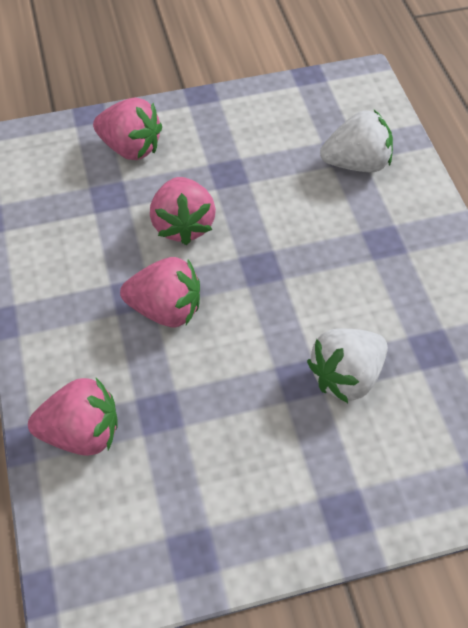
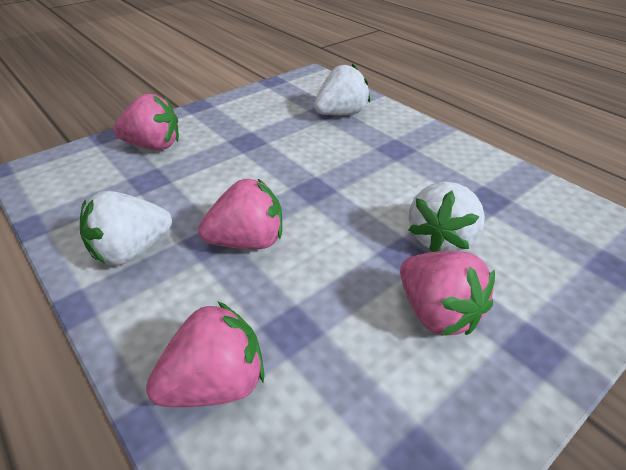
camera: 25 degrees left, 15 degrees down
pink strawberry [150,177,216,245] -> pink strawberry moved to [400,251,495,336]
none -> white strawberry [80,191,172,266]

